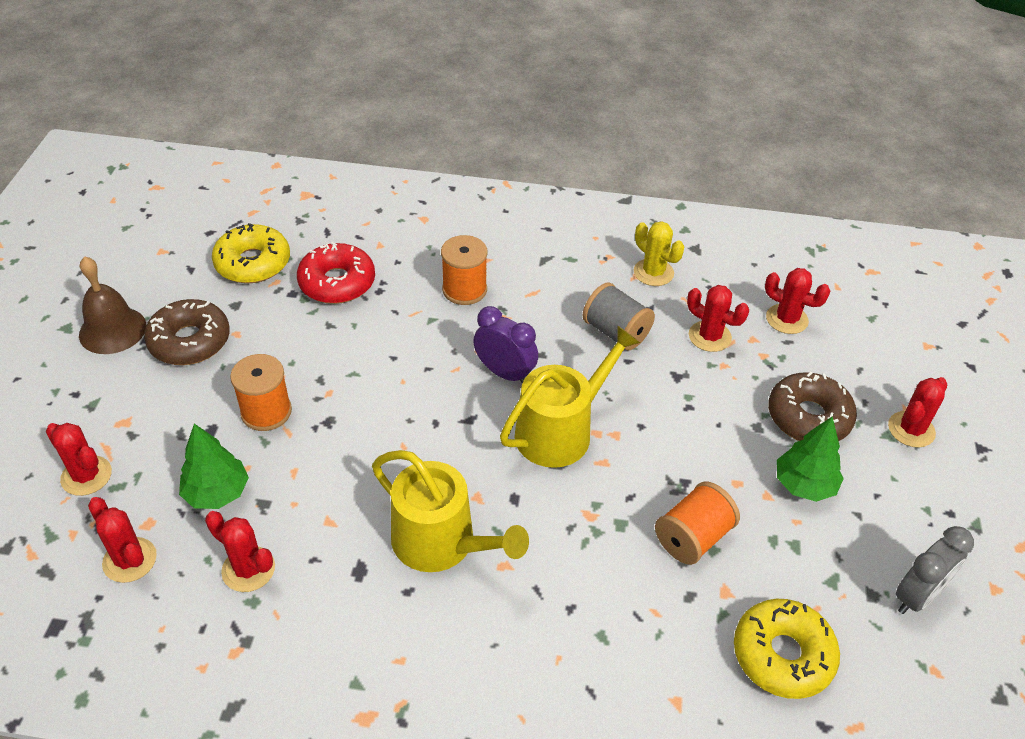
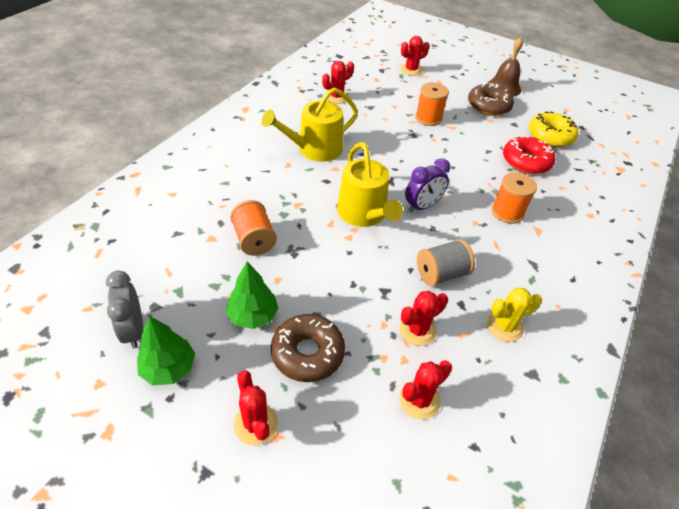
camera: 110 degrees right, 0 degrees up
red cactus [88,497,157,583] -> none
green tree [179,424,249,509] -> green tree moved to [137,316,195,386]
yellow donut [734,599,840,699] -> none

